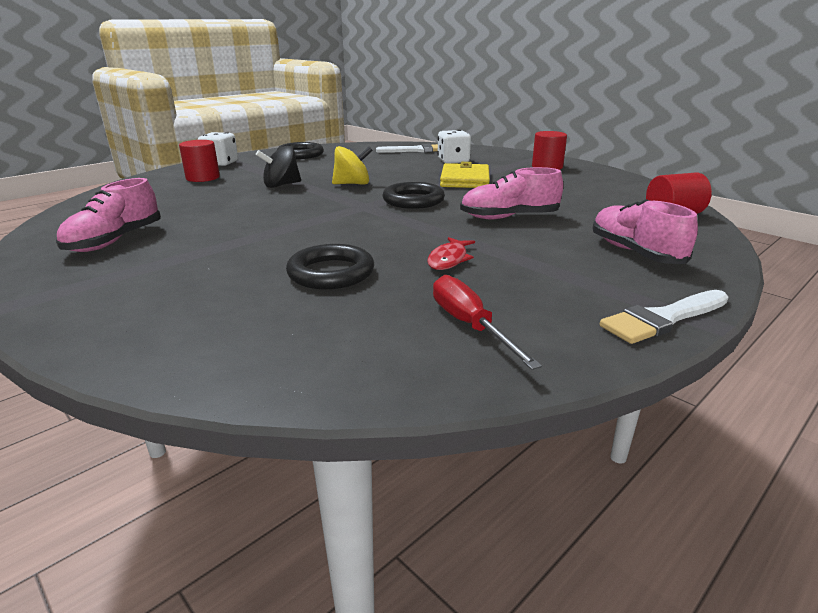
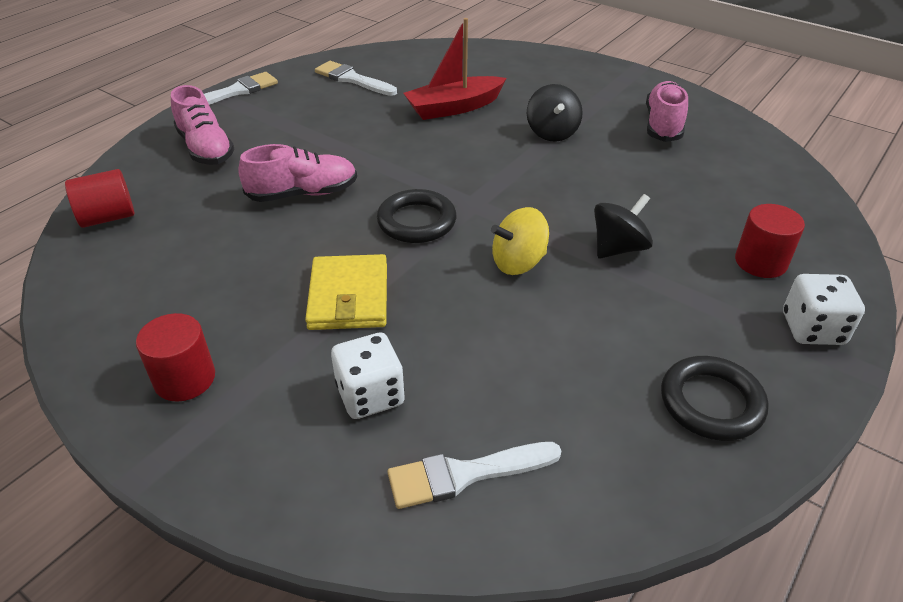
camera: 170 degrees right, 15 degrees up
black ring [286,244,374,289] -> red boat [403,18,506,120]
red fish [427,237,475,270] -> none
red screwdriver [433,275,542,370] -> white brush [315,61,397,96]
none -> black spinning top [527,84,583,142]

